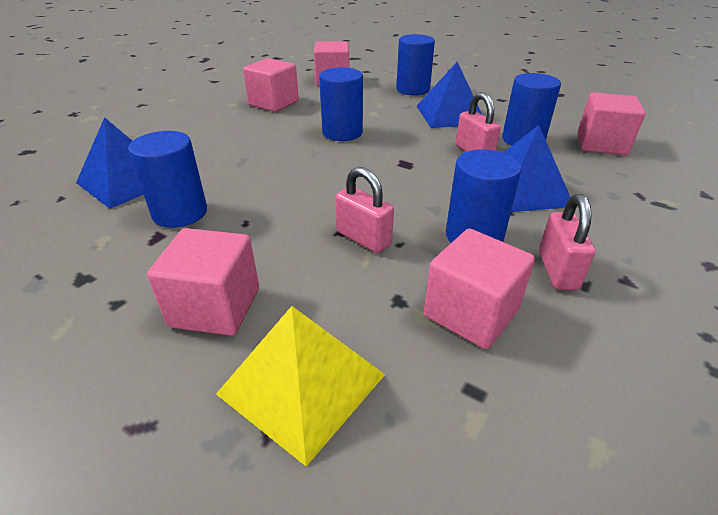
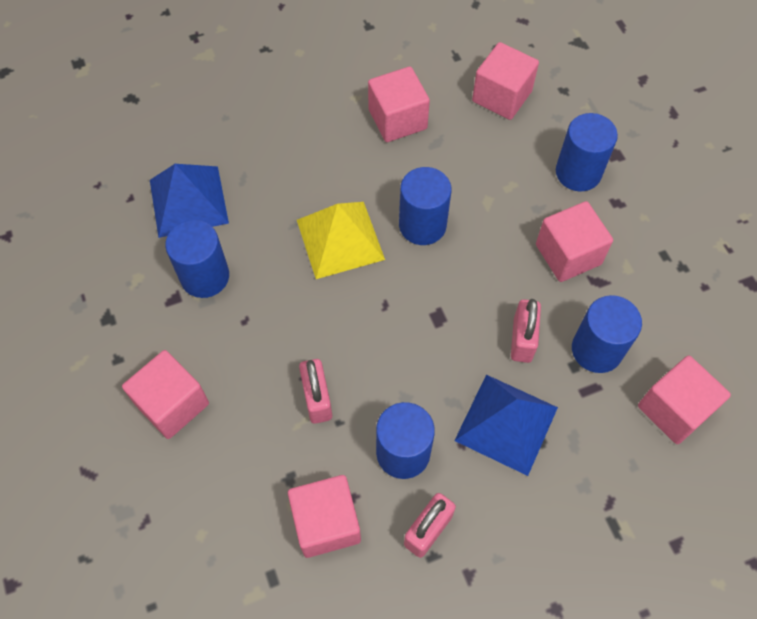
camera: 35 degrees right, 25 degrees up
yellow pyramid [216,306,385,466] -> yellow pyramid moved to [297,202,385,279]
blue pyramid [416,62,482,128] -> pink cube [536,201,613,282]

